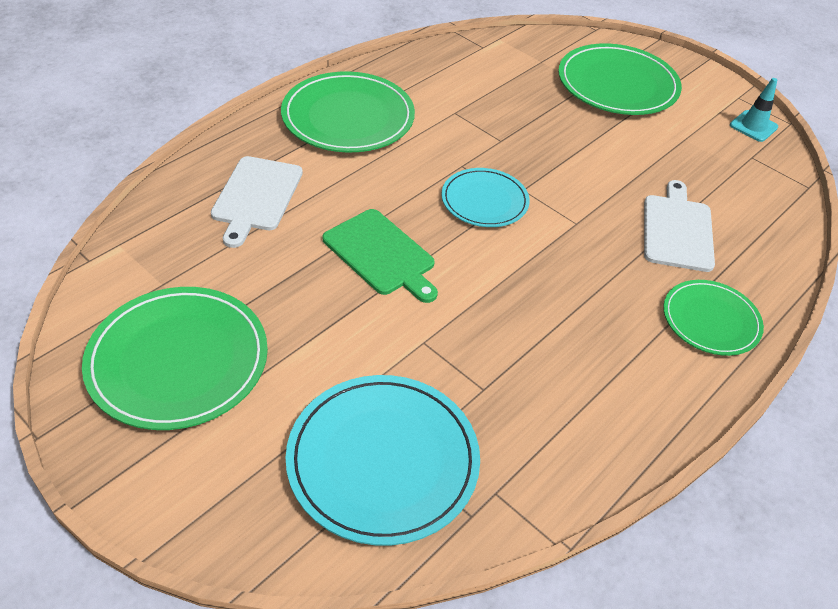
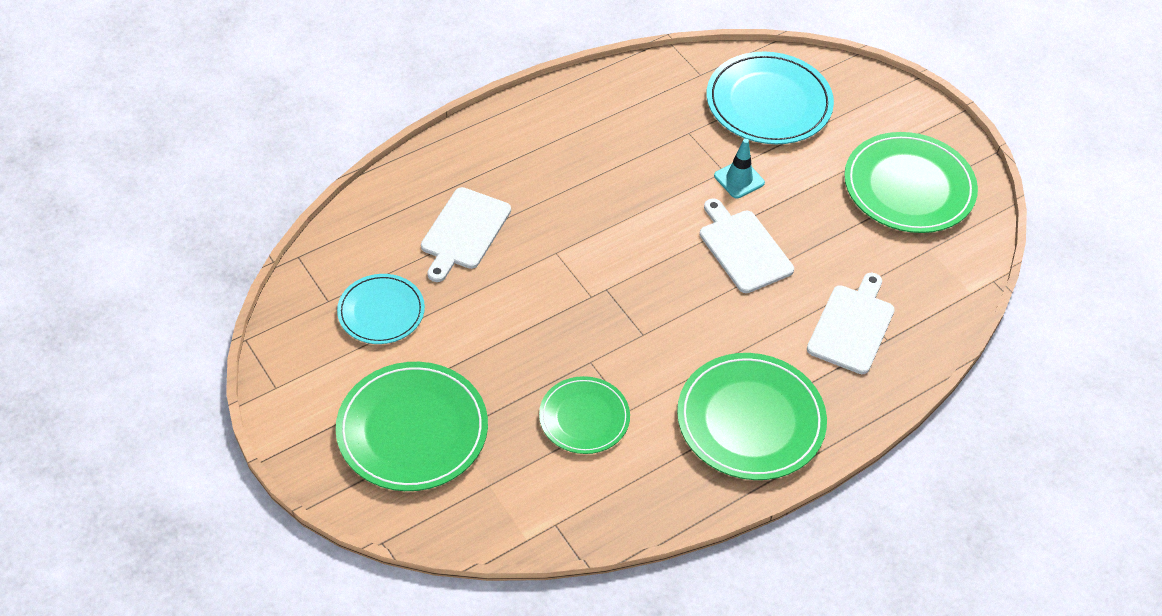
camera: 165 degrees left, 5 degrees up
green cutting board [322,209,438,303] -> white cutting board [700,198,794,293]
turquoise plate [441,168,530,227] -> turquoise plate moved to [337,274,425,344]
green plate [663,280,764,356] -> green plate moved to [539,376,630,454]
turquoise traffic cone [730,78,778,142] -> turquoise traffic cone moved to [714,139,765,199]

